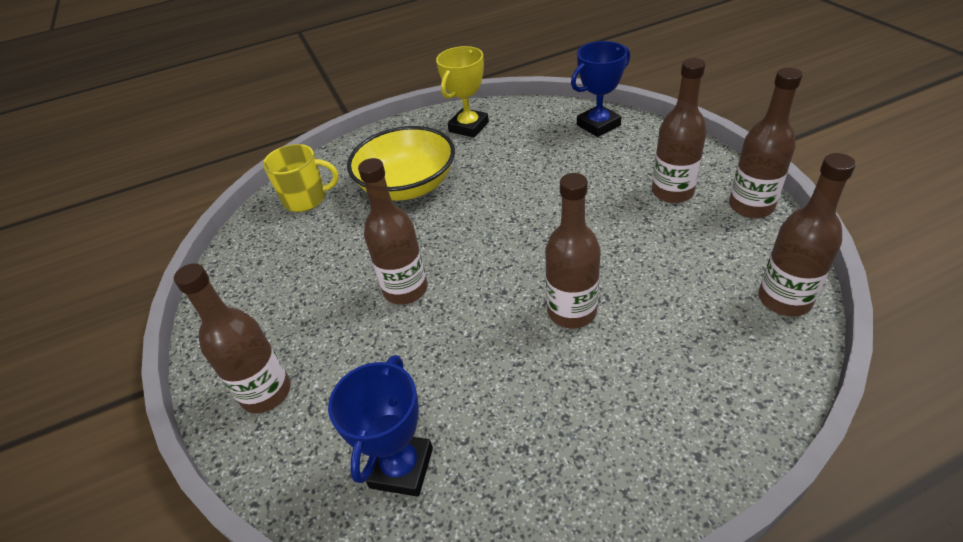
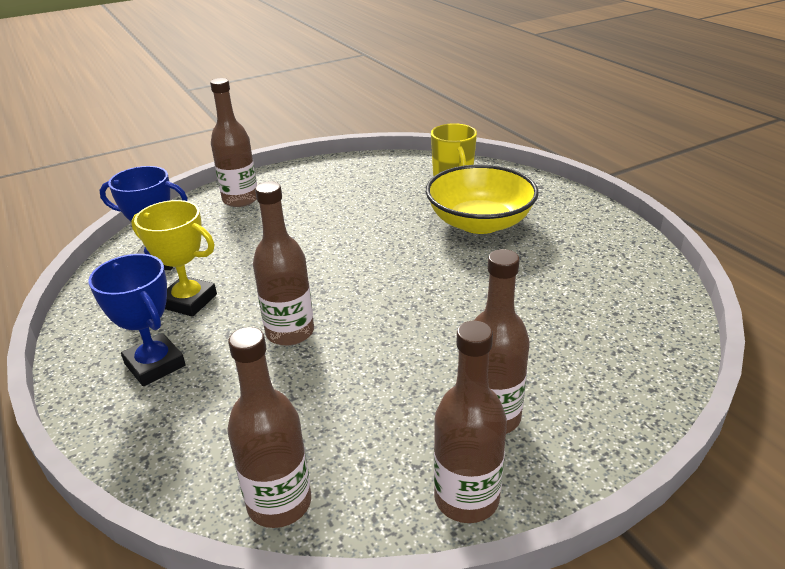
camera: 80 degrees right, 10 degrees down
brown bottle [358,158,428,304] -> none
yellow trophy [436,46,489,137] -> yellow trophy moved to [131,200,217,317]
blue trophy [571,41,630,137] -> blue trophy moved to [88,254,186,386]

